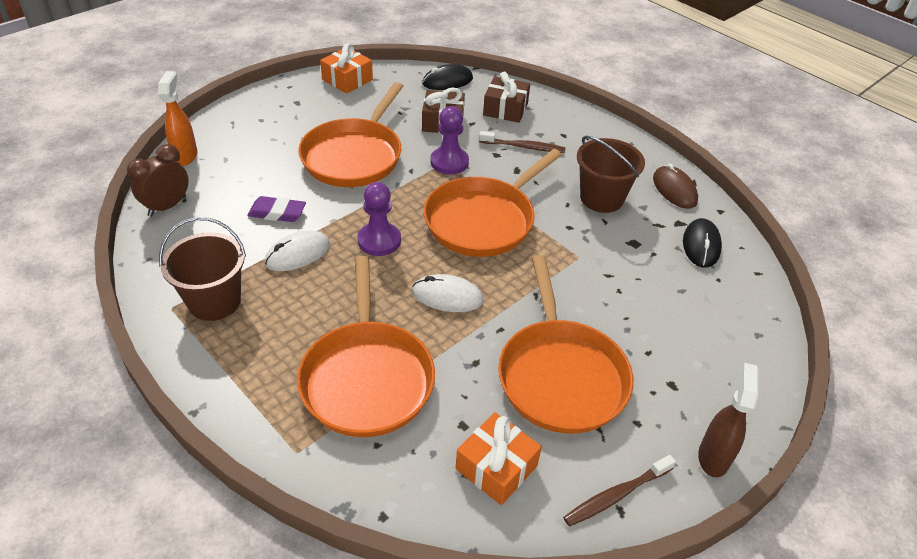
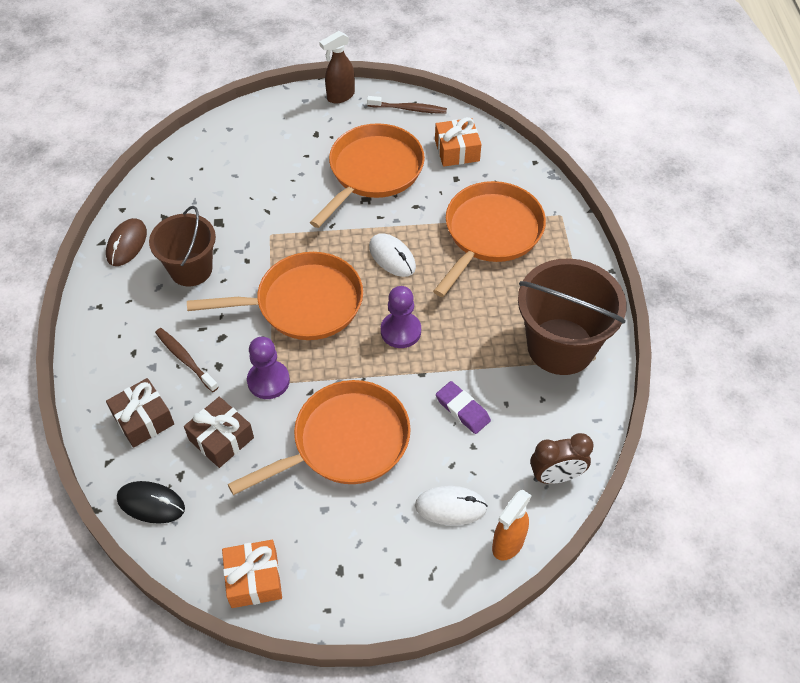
camera: 140 degrees left, 10 degrees up
brown bucket [159,217,246,321] -> brown bucket [518,258,627,375], size x1.51
white mouse [265,230,330,271] -> white mouse moved to [415,486,488,525]
black mouse [683,218,722,268] -> none

